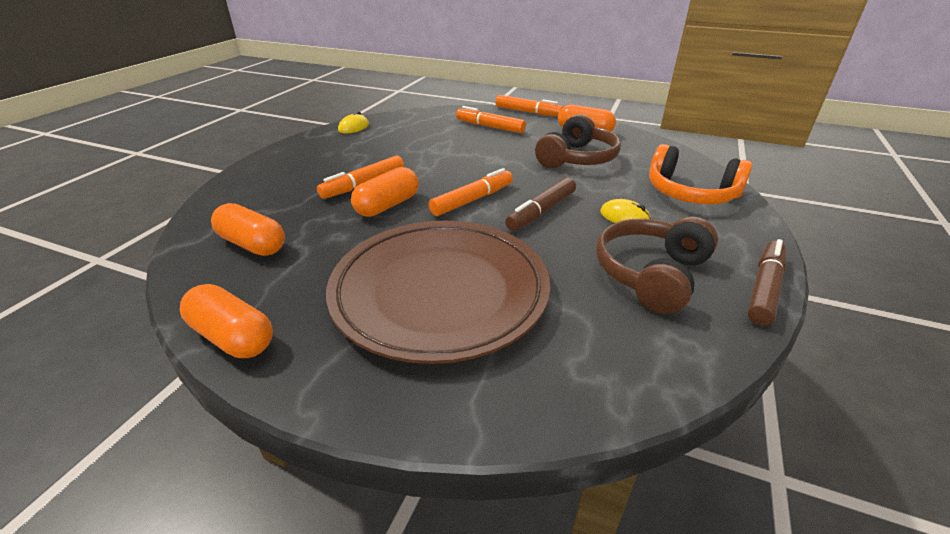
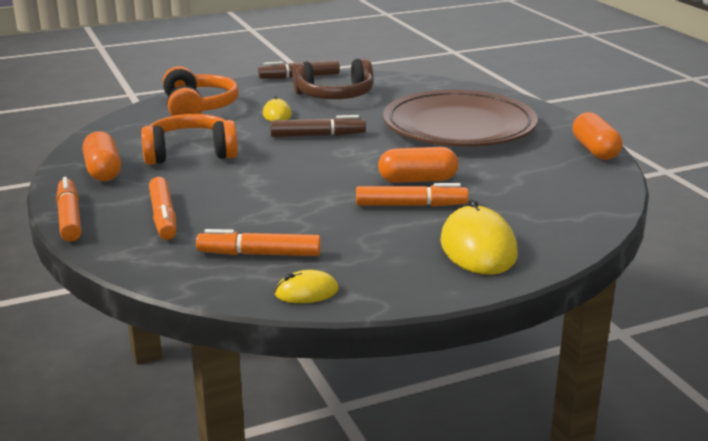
camera: 135 degrees left, 10 degrees down
orange capsule [211,203,285,256] -> none
orange marker [429,168,513,216] -> orange marker moved to [196,229,321,256]
brown headphones [535,114,621,168] -> orange headphones [141,114,238,165]
none -> yellow mouse [440,198,518,275]

